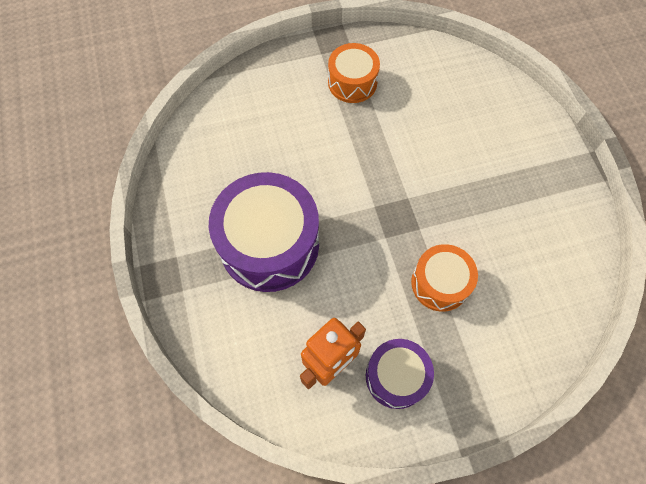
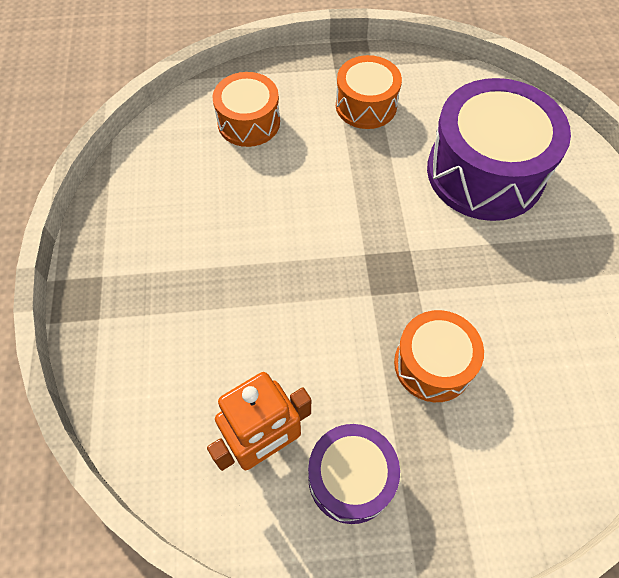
camera: 10 degrees right, 5 degrees down
purple drum [209,172,319,292] -> purple drum moved to [427,78,571,221]
none -> orange drum [213,72,280,147]

